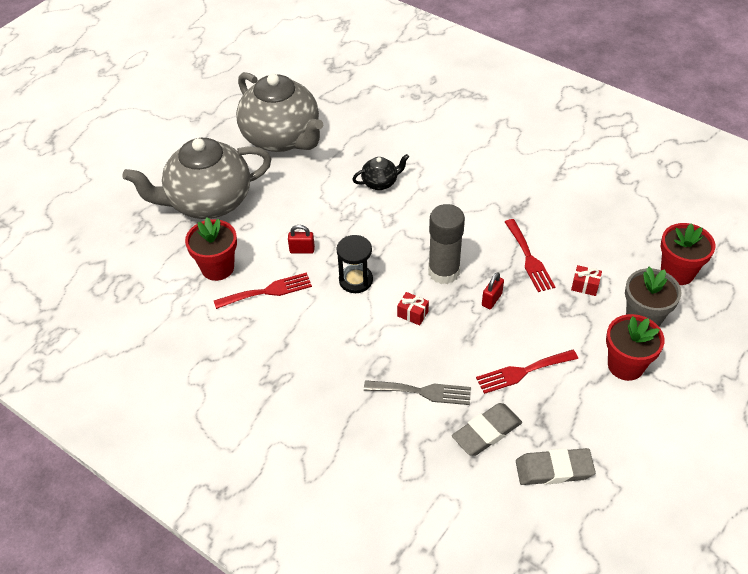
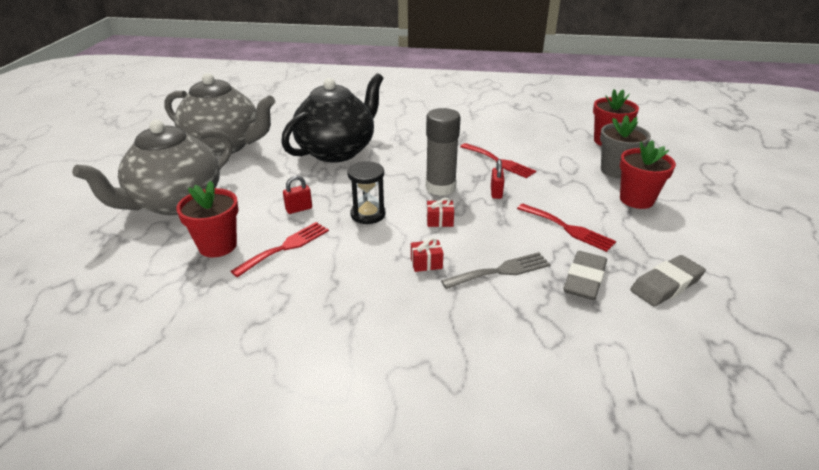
camera: 30 degrees left, 15 degrees down
black teapot [352,154,409,190] -> black teapot [281,73,384,163], size x2.35
red fork [476,350,578,394] -> red fork turned 90 degrees counterclockwise [517,204,616,252]
red gift [571,265,602,296] -> red gift moved to [411,238,443,272]

